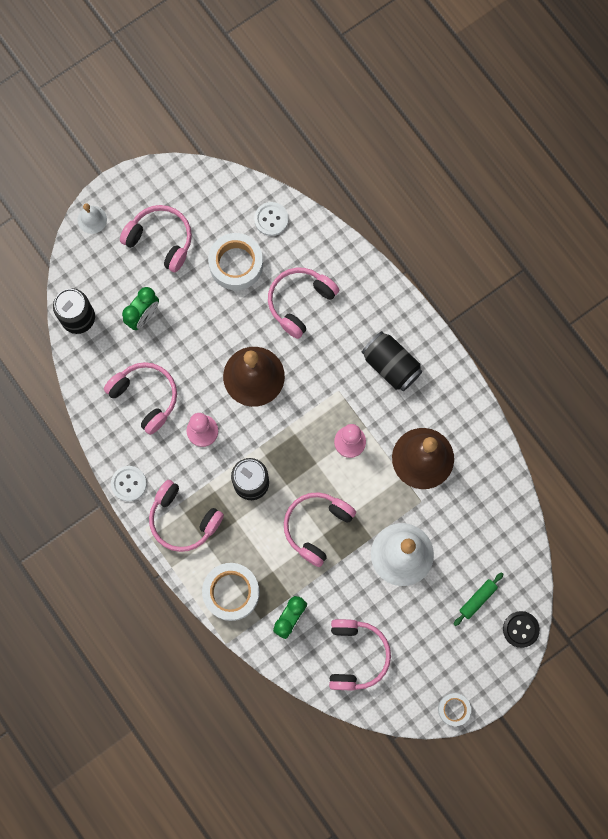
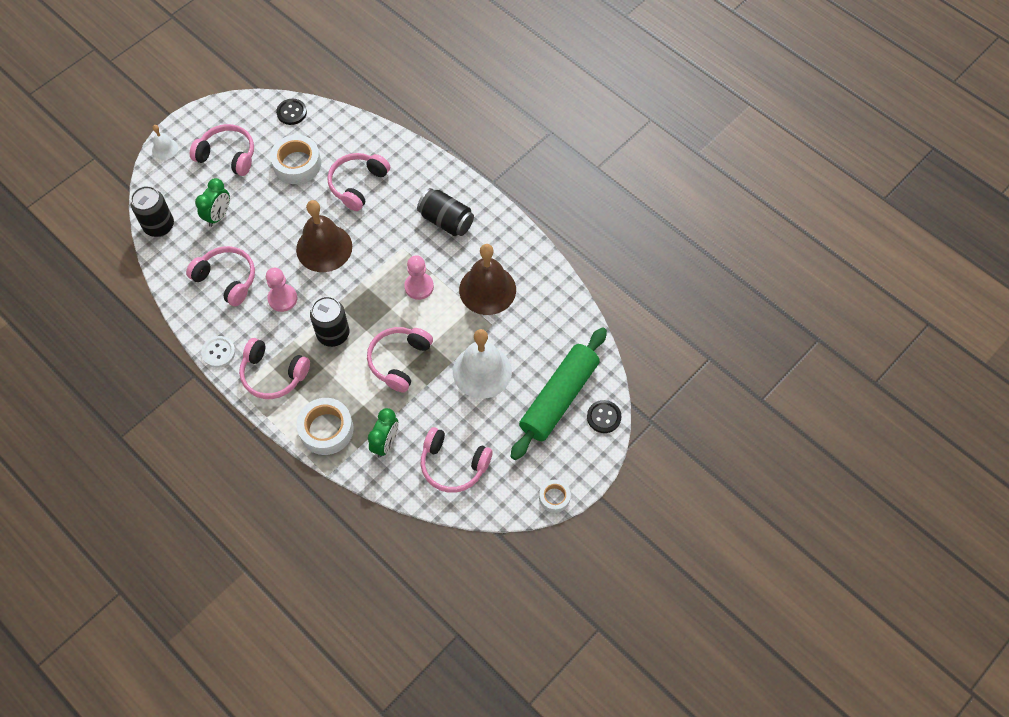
camera: 10 degrees left, 15 degrees down
white button [254,202,289,236] -> none
pink headphones [329,619,391,691] -> pink headphones turned 120 degrees clockwise [421,427,493,493]
green rolling pin [454,572,504,626] -> green rolling pin [510,327,607,460], size x2.49
none -> black button [276,99,307,125]

